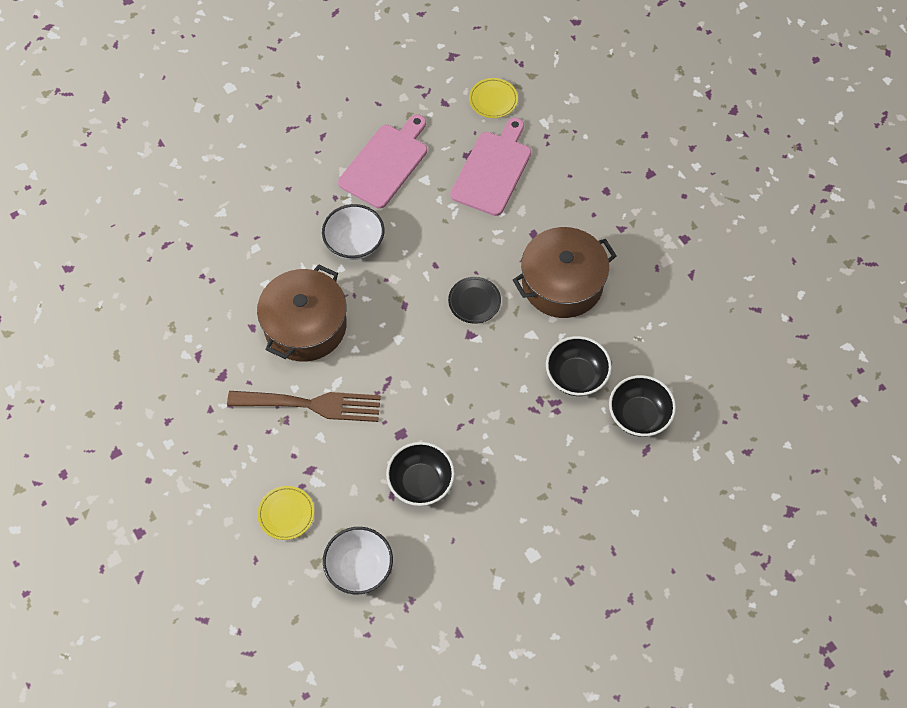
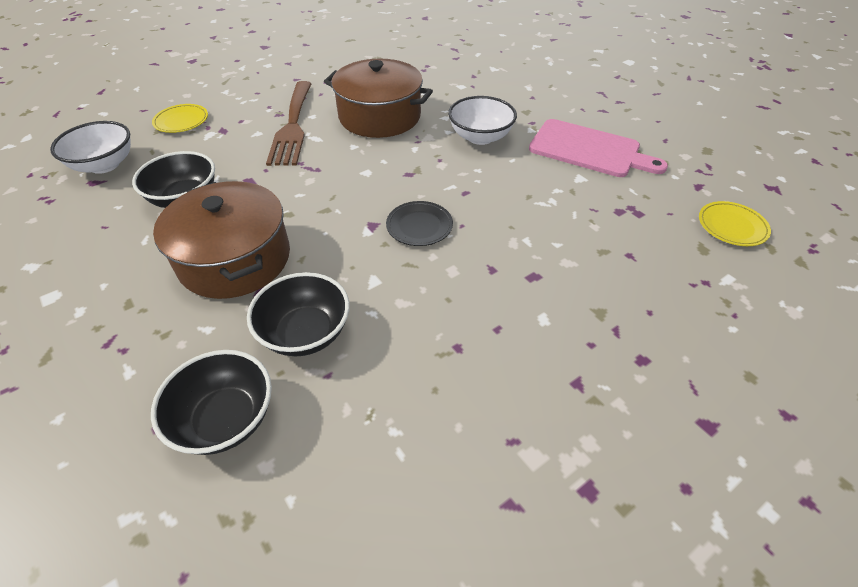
camera: 85 degrees right, 15 degrees down
pink cutting board [450,118,531,216] -> none
brown pot [513,227,617,318] -> brown pot moved to [153,181,290,299]

